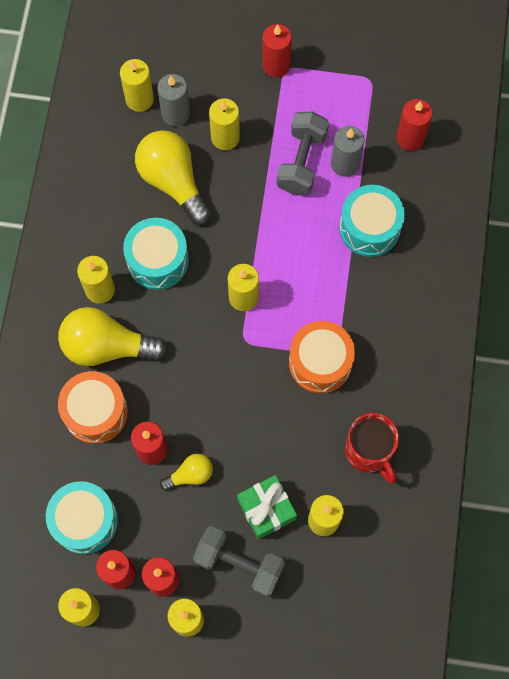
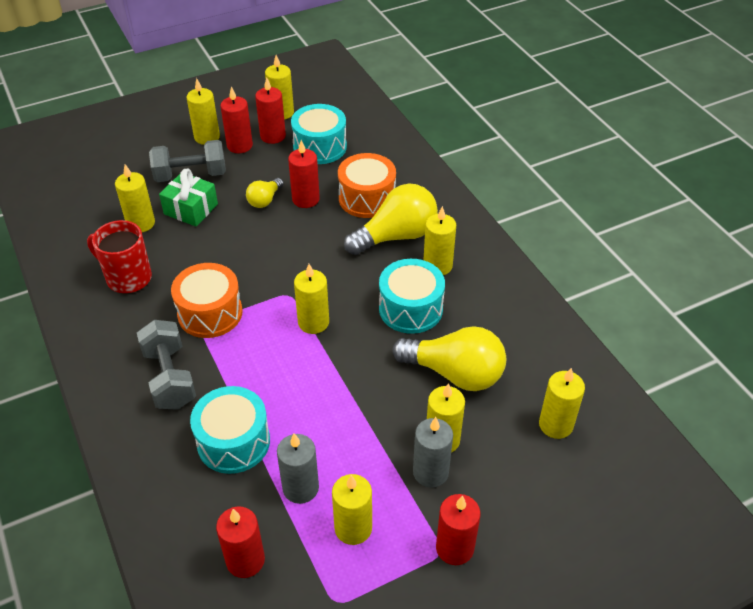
camera: 145 degrees right, 25 degrees down
grey candle [157,74,190,126] -> grey candle moved to [413,417,453,488]
grey dumbbell [277,112,329,195] -> grey dumbbell moved to [137,320,196,410]
none -> yellow candle [332,474,372,545]

